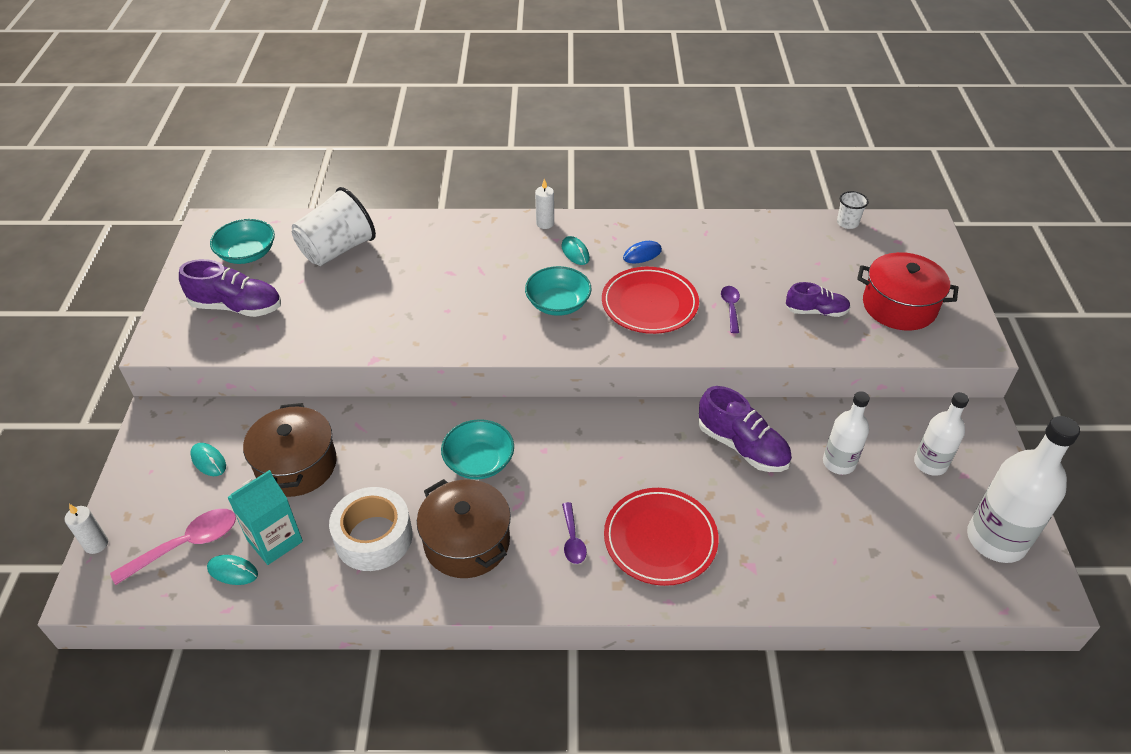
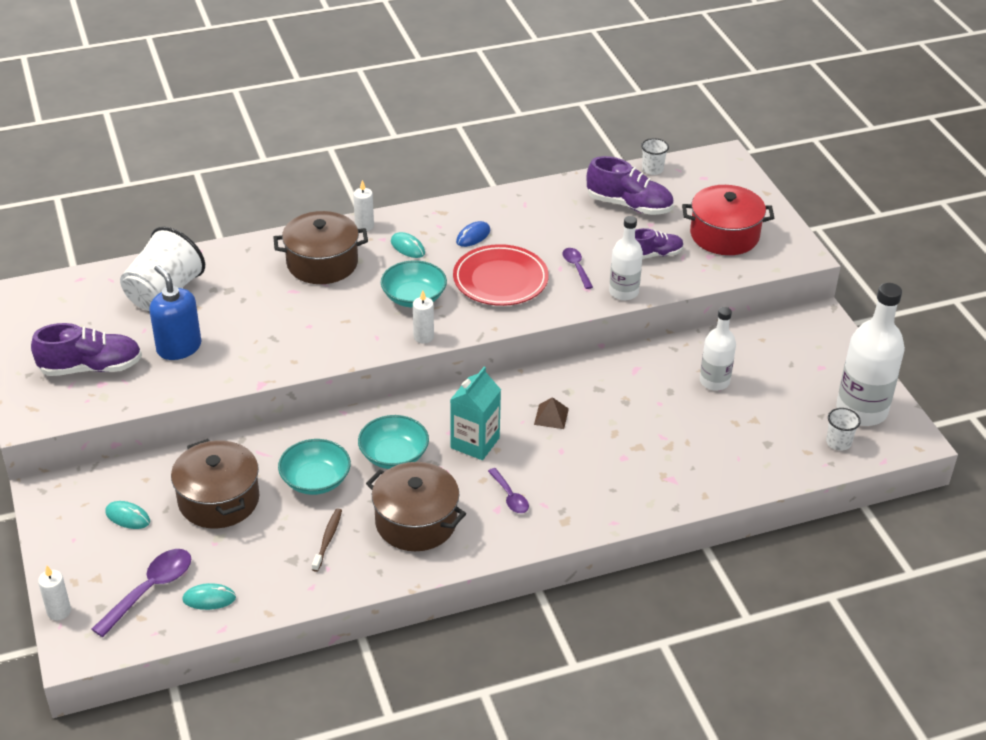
camera: 20 degrees left, 5 degrees down
pink spoon [110,509,236,585] -> purple spoon [92,549,191,637]
turquoise bowl [210,219,275,264] -> turquoise bowl moved to [278,439,351,495]
turquoise carton [227,470,303,565] -> turquoise carton moved to [450,367,501,460]
white tape [329,487,413,571] -> brown toothbrush [312,509,342,572]
red plate [604,488,719,586] -> none
purple shoe [698,386,792,472] -> purple shoe moved to [587,156,673,215]
white bottle [914,392,969,476] -> white bottle moved to [609,216,643,300]
none -> blue soap dispenser [149,265,201,360]
none -> brown pot [273,211,368,284]
none -> white candle [413,290,434,343]
none -> brown pyramid [534,397,569,429]
none -> white cup [826,408,861,451]

